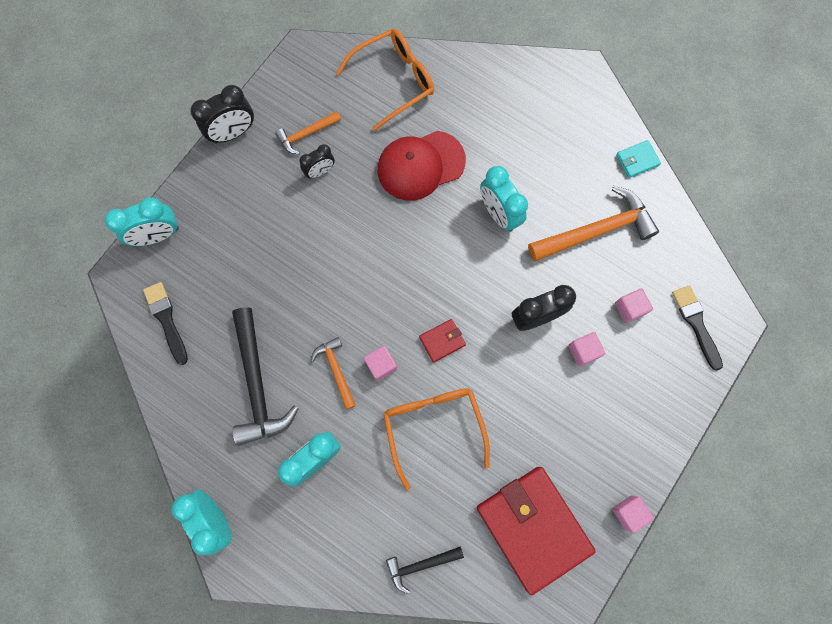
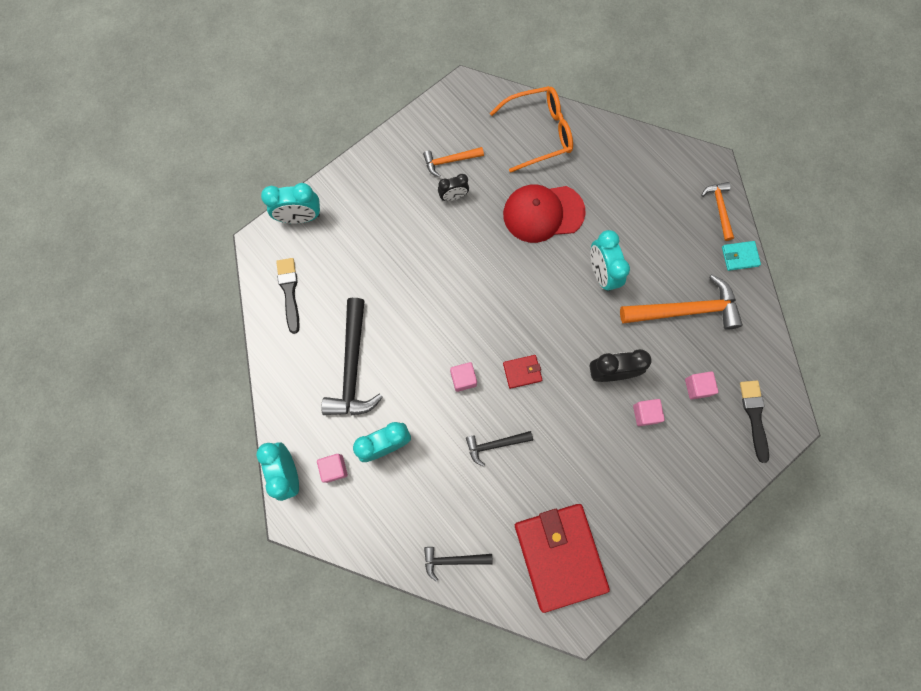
camera: 15 degrees right, 0 degrees up
black clock [190,85,254,143] -> none
orange hammer [311,337,356,410] -> orange hammer moved to [701,182,734,241]
orange glasses [383,388,490,491] -> black hammer [466,431,533,467]
pink cube [612,495,654,533] -> pink cube moved to [317,454,348,483]

